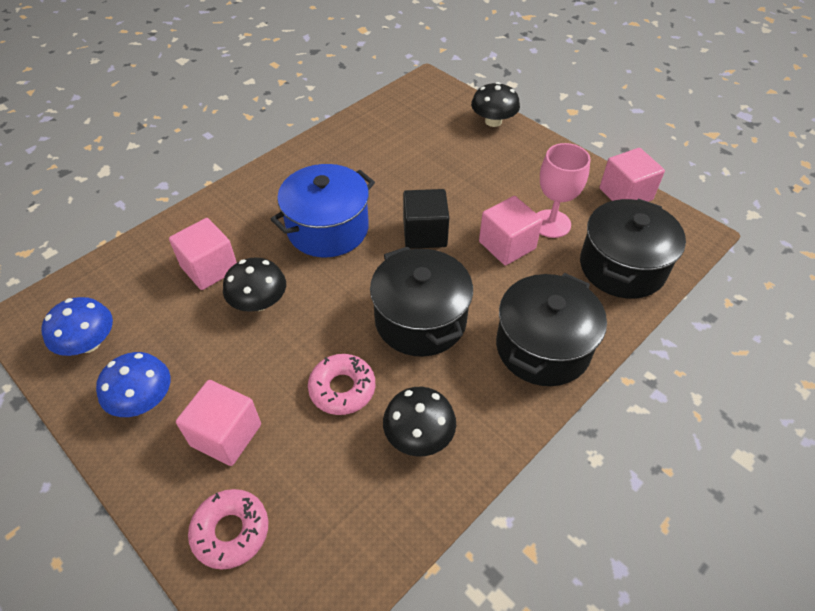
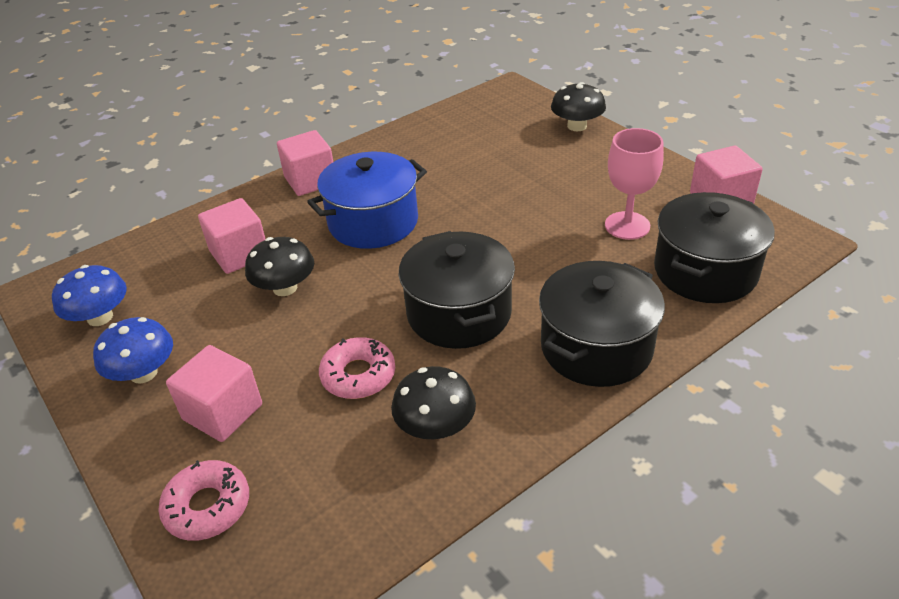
camera: 10 degrees right, 10 degrees down
black cube [403,189,449,249] -> none
pink cube [479,196,543,265] -> pink cube moved to [277,130,333,196]

